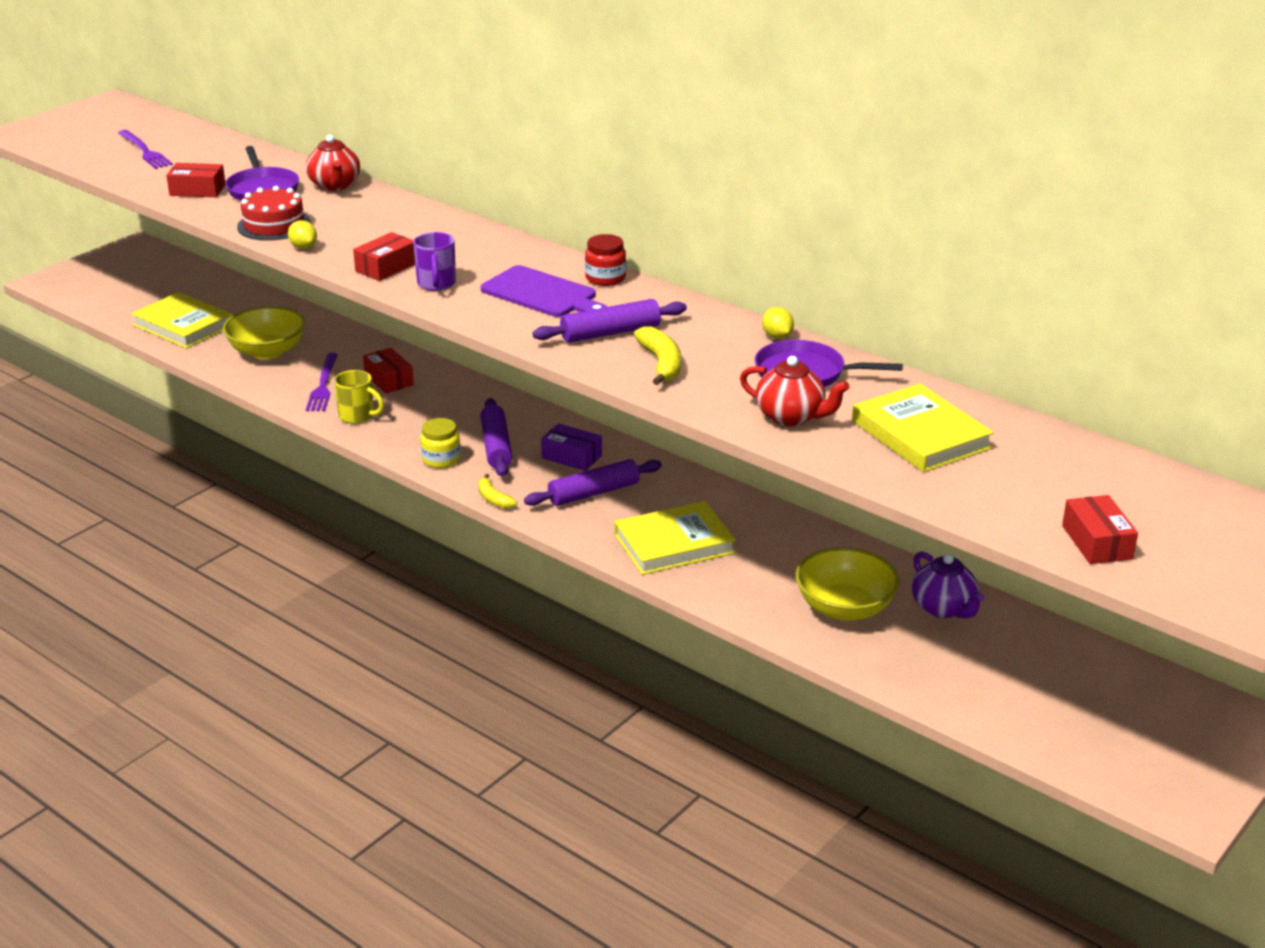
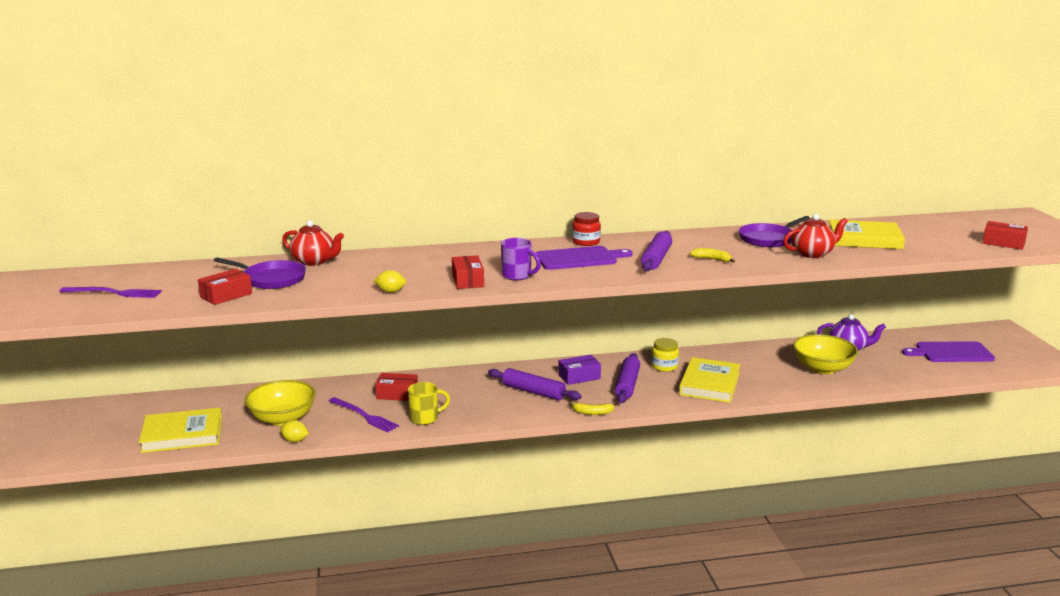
camera: 50 degrees left, 10 degrees down
red cake [237,186,311,241] -> none
yellow jar [420,418,460,468] -> yellow jar moved to [651,338,679,372]
yellow banana [634,326,681,385] -> yellow banana [690,248,735,263], size x0.66
yellow lemon [762,307,794,339] -> yellow lemon moved to [280,420,309,442]
none -> purple cutting board [902,341,995,362]

